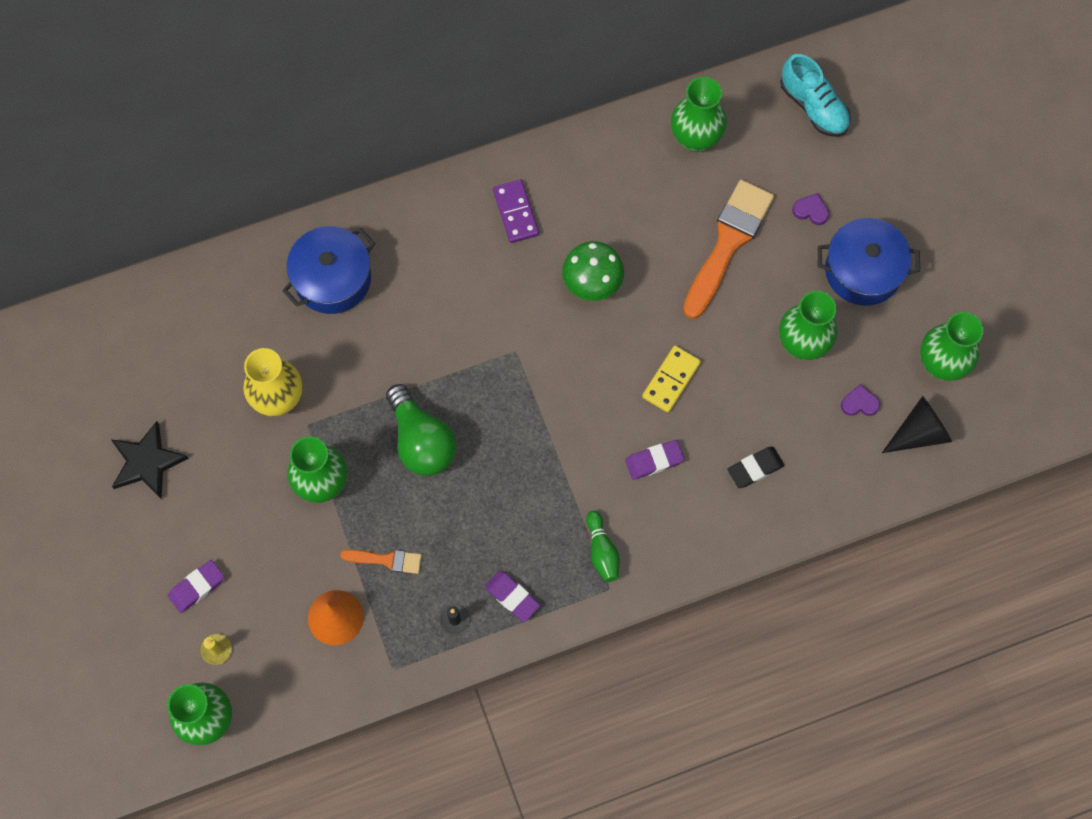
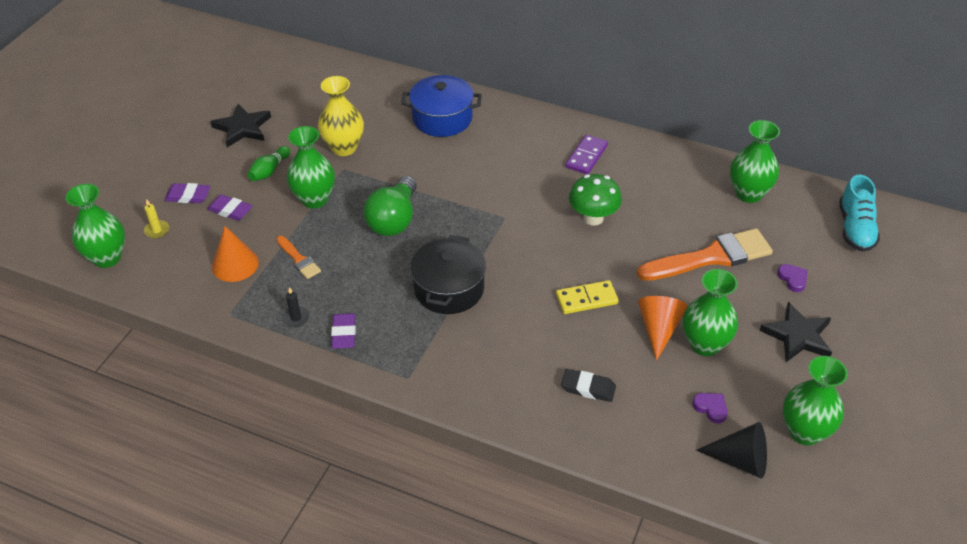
camera: 45 degrees right, 25 degrees down
green bowling pin [586,511,620,582] -> green bowling pin moved to [248,146,290,181]
purple eraser [625,440,685,480] -> purple eraser moved to [207,195,253,221]
blue pot [818,218,920,306] -> black star [759,302,832,362]
none -> black pot [410,235,486,314]
none -> orange cone [638,296,688,361]

